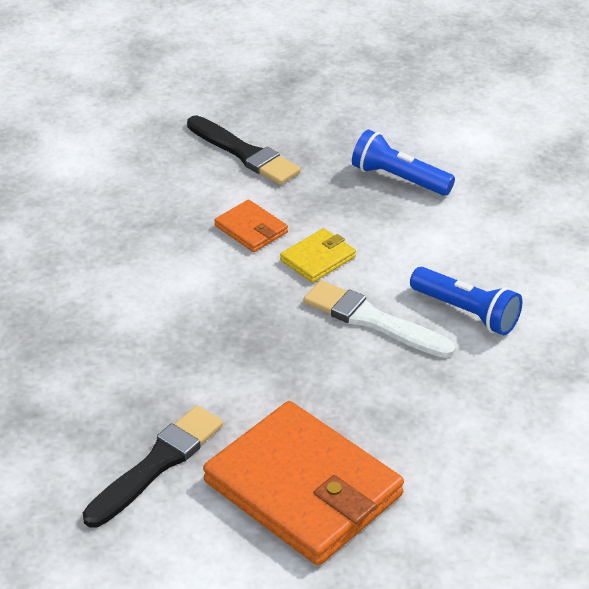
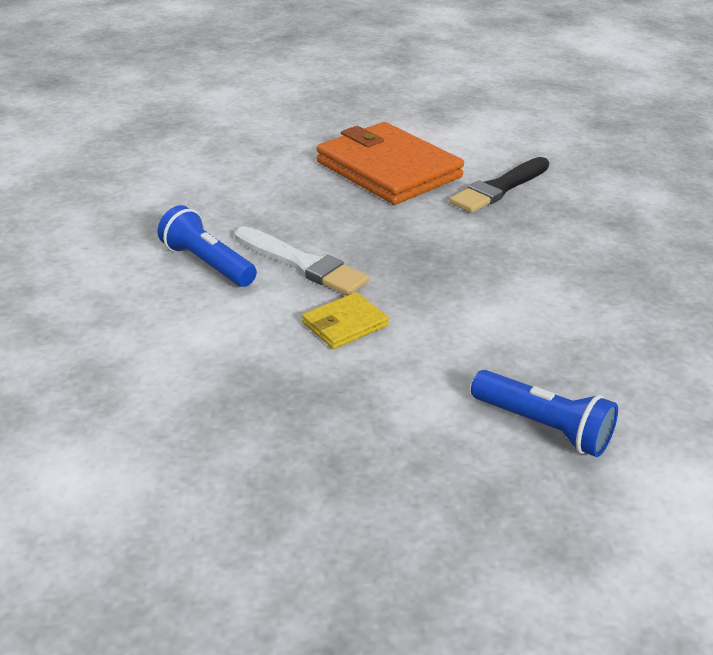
camera: 175 degrees left, 5 degrees down
black brush [187,115,301,185] -> none
orange wallet [214,200,288,252] -> none
blue flashlight [352,130,455,196] -> blue flashlight moved to [471,370,618,457]

